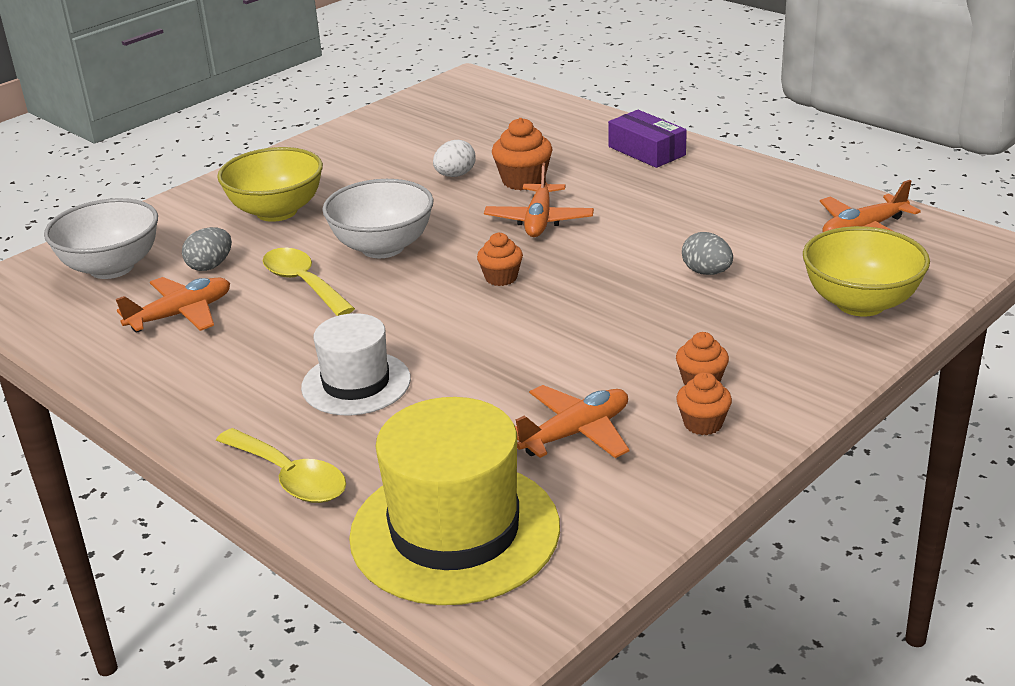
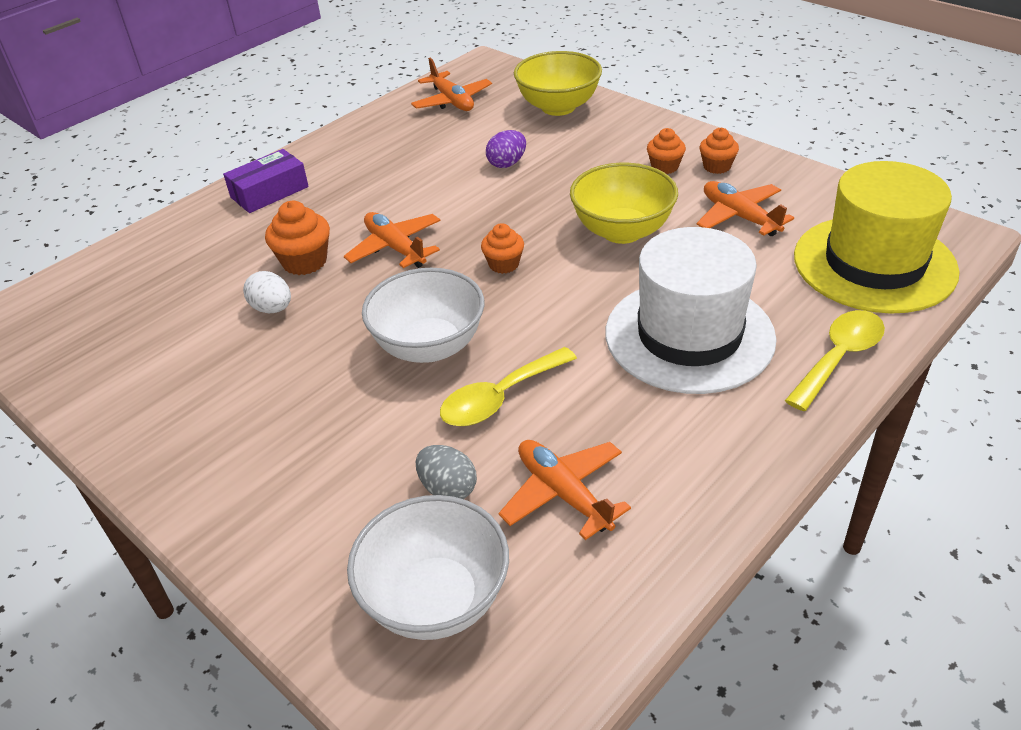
camera: 90 degrees left, 10 degrees up
yellow bowl [217,147,323,222] -> yellow bowl moved to [570,163,678,244]
white hat [301,313,411,416] -> white hat [605,227,777,394], size x1.64
orange plane [484,163,594,237] -> orange plane turned 135 degrees counterclockwise [344,212,440,268]
grey egg [682,232,733,275] -> purple egg [486,130,526,168]

